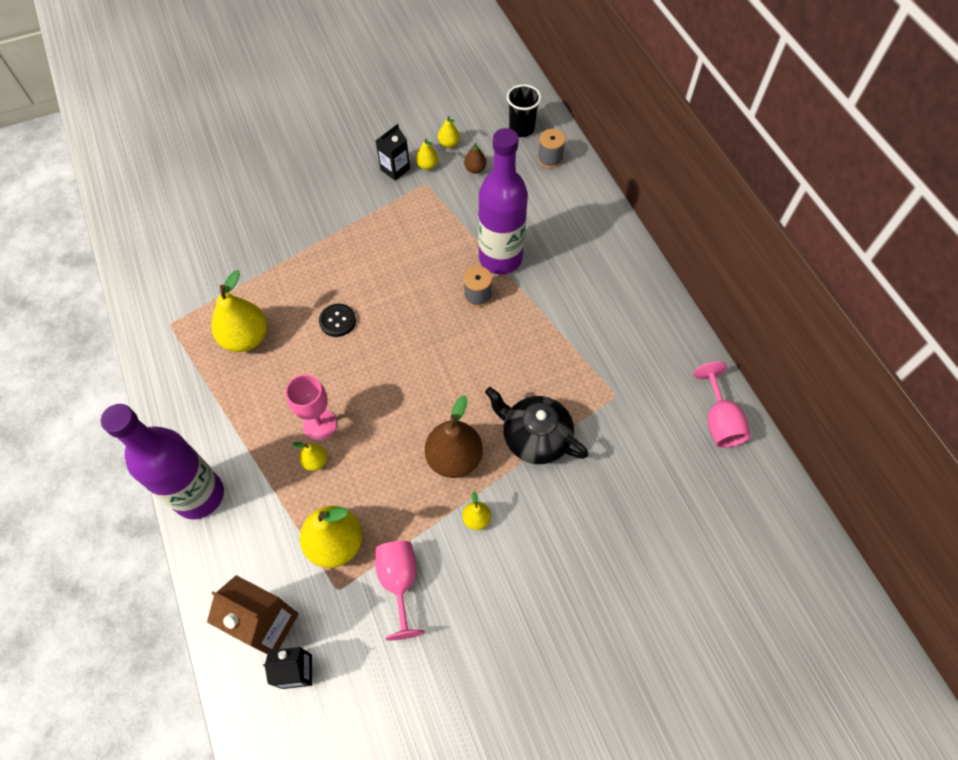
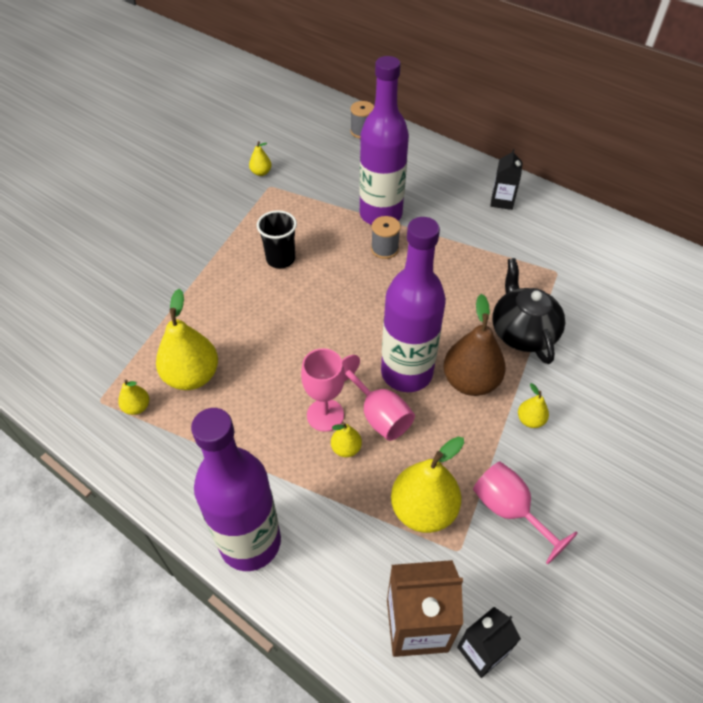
camera: 30 degrees left, 10 degrees down
black button [319,304,356,337] -> none
black carton [376,124,410,181] -> black carton moved to [490,149,523,210]
yellow pear [438,116,460,148] -> yellow pear moved to [118,379,149,415]
brown pear [464,143,487,174] -> none
black teapot [485,387,588,464] -> black teapot turned 75 degrees clockwise [492,258,565,364]
black cup [507,84,541,137] -> black cup moved to [257,210,297,268]
pink goblet [693,361,750,448] -> pink goblet moved to [342,355,415,441]
none -> purple bottle [381,217,446,392]

